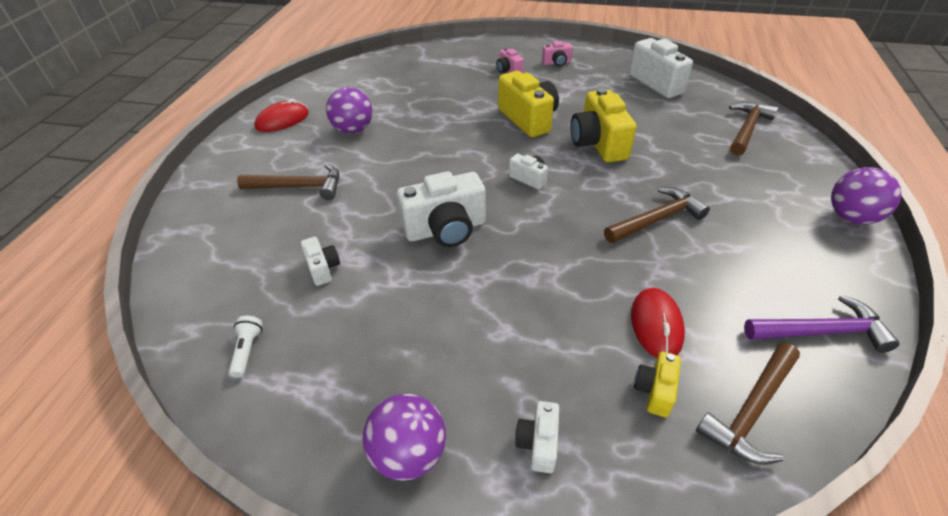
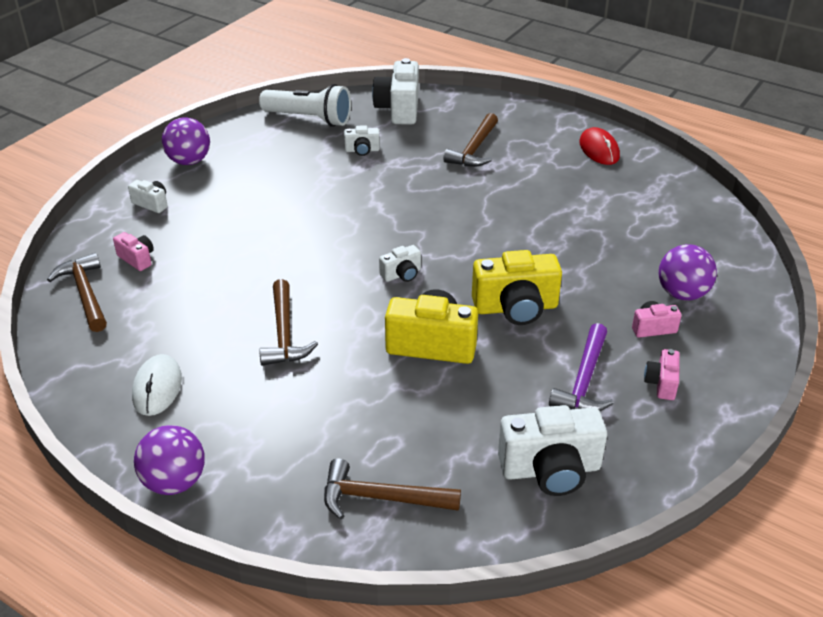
camera: 110 degrees right, 5 degrees down
white flashlight [229,316,263,378] -> white flashlight [259,84,351,127], size x2.31
purple ball [326,87,372,134] -> purple ball moved to [659,244,717,301]
white camera [397,171,486,247] -> white camera moved to [372,58,419,125]
red mouse [631,288,685,358] -> none
yellow camera [634,352,681,417] -> pink camera [113,232,154,271]
brown hammer [729,102,778,156] -> brown hammer turned 135 degrees clockwise [324,458,461,519]
purple hammer [744,295,900,353] -> purple hammer moved to [549,323,614,411]
none -> white mouse [132,354,182,416]

